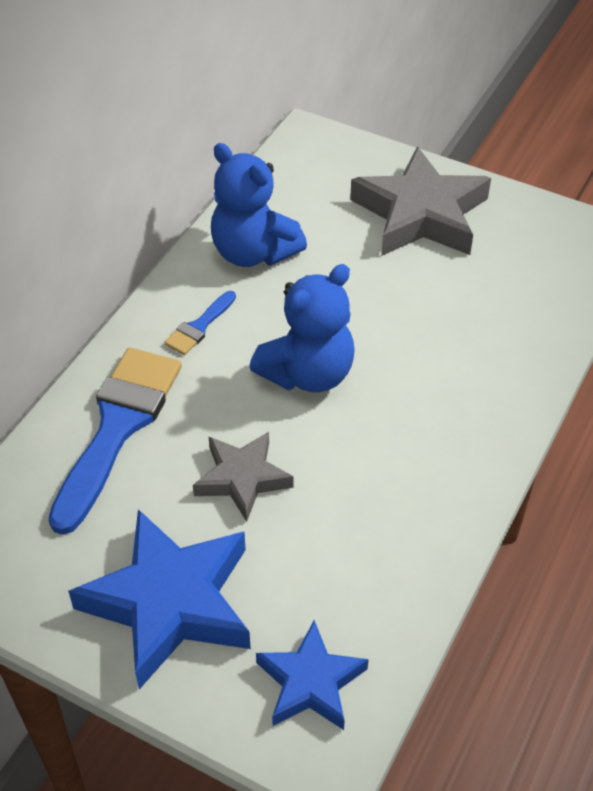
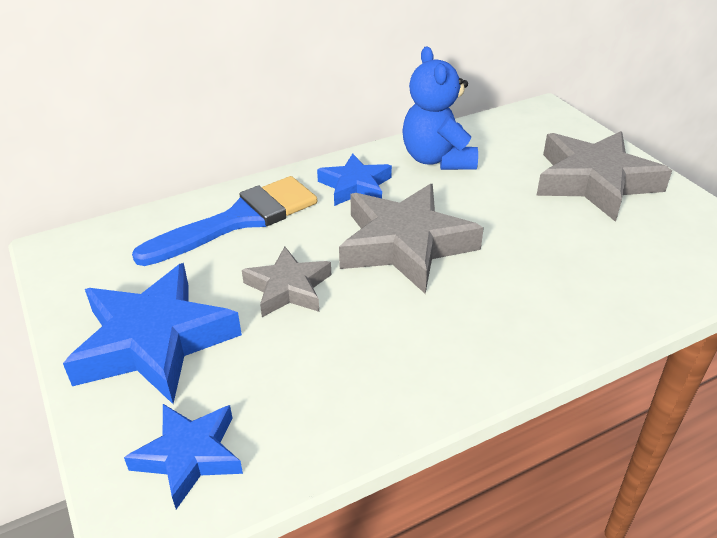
camera: 35 degrees right, 10 degrees down
blue brush [164,291,236,355] -> blue star [317,153,392,206]
blue teddy bear [250,264,355,392] -> grey star [339,184,484,294]

